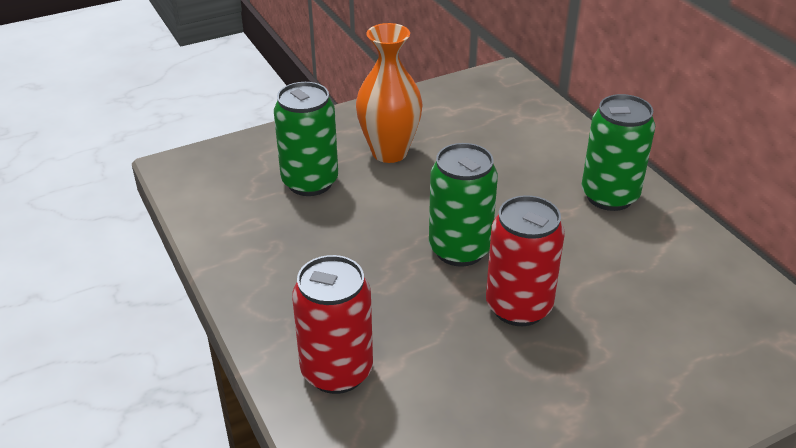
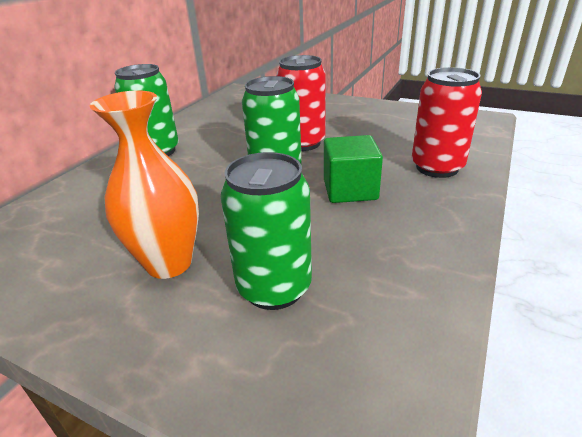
camera: 125 degrees left, 5 degrees down
none -> green cube [324,135,383,203]

